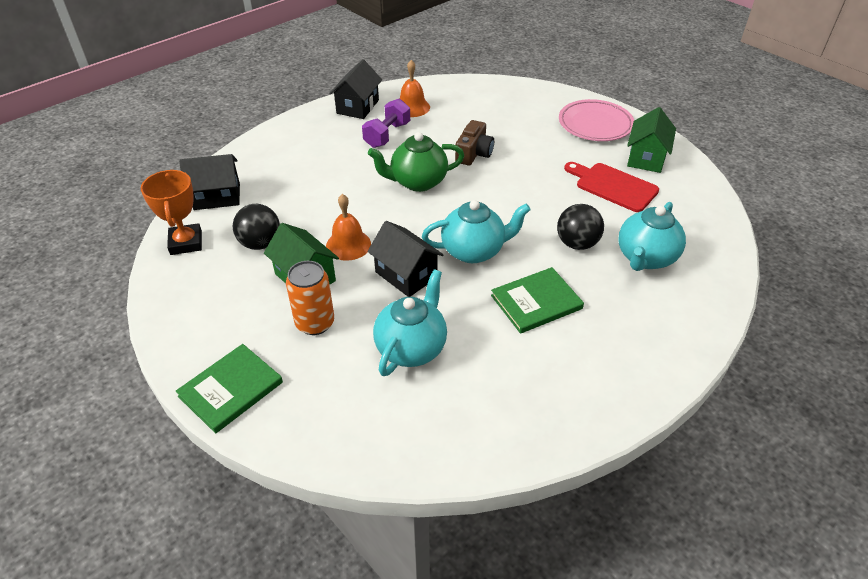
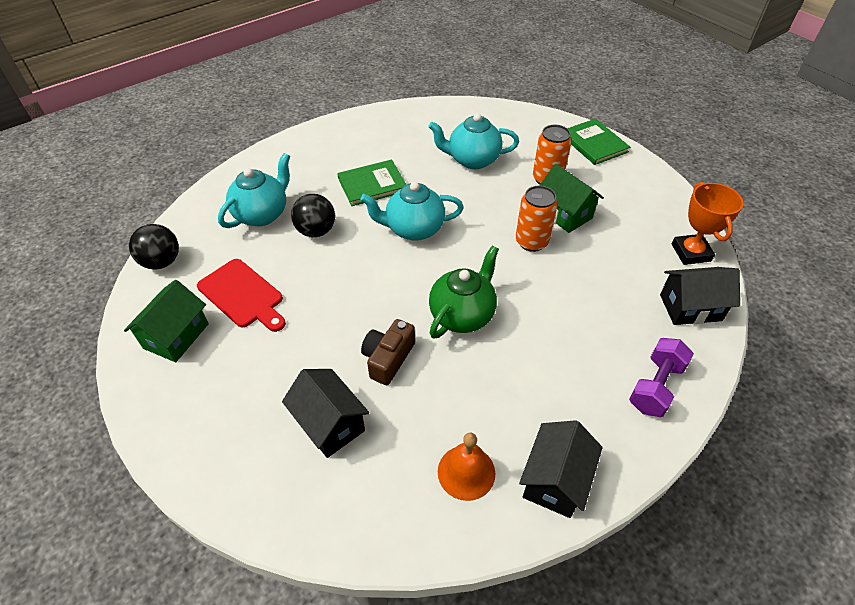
camera: 175 degrees left, 5 degrees up
green book [175,344,283,434] -> green book turned 75 degrees counterclockwise [567,119,630,165]
black ball [233,204,280,250] -> black ball moved to [129,224,179,269]
orange bell [326,194,371,261] -> orange can [516,186,558,252]
purple dumbbell [362,99,410,148] -> purple dumbbell moved to [629,338,694,417]
black house [367,221,444,297] -> black house moved to [282,369,369,458]
green teapot [368,132,464,192] -> green teapot turned 45 degrees counterclockwise [429,246,499,339]
turquoise teapot [373,269,447,376] -> turquoise teapot turned 60 degrees clockwise [429,113,519,169]
pink plate [559,99,634,141] -> none

